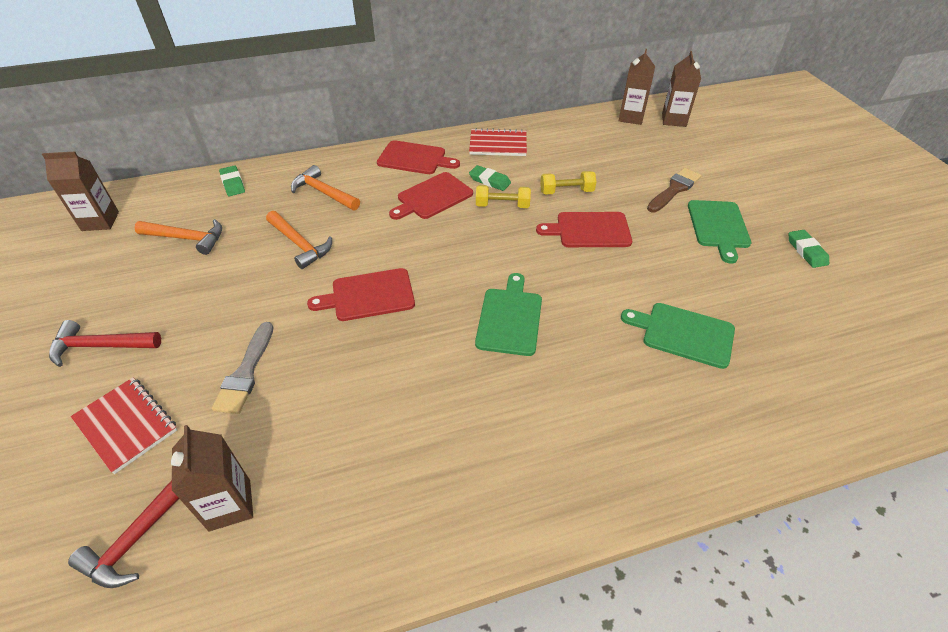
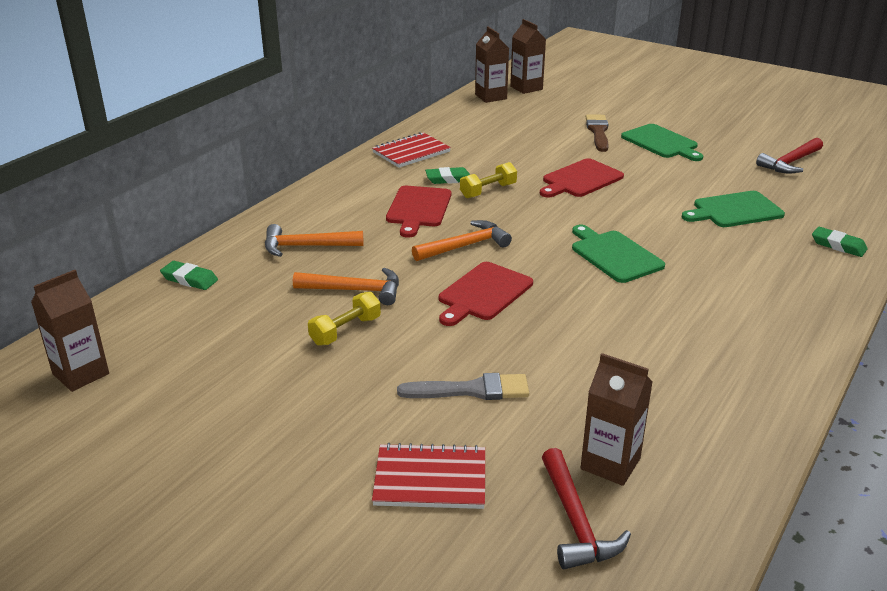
camera: 40 degrees left, 15 degrees down
red hammer [49,320,161,367] -> red hammer moved to [756,138,823,173]
orange hammer [134,219,222,255] -> orange hammer moved to [412,220,512,261]
grey brush [212,322,274,414] -> grey brush turned 60 degrees counterclockwise [397,373,529,400]
red cutting board [377,140,460,174] -> none
yellow dumbbell [540,171,596,195] -> yellow dumbbell moved to [308,292,381,346]
green eraser [789,230,829,268] -> green eraser moved to [812,227,868,257]

